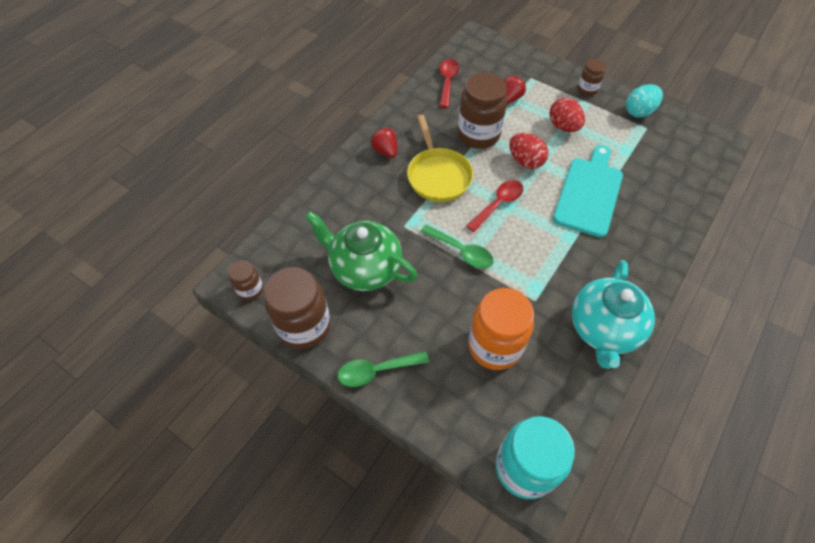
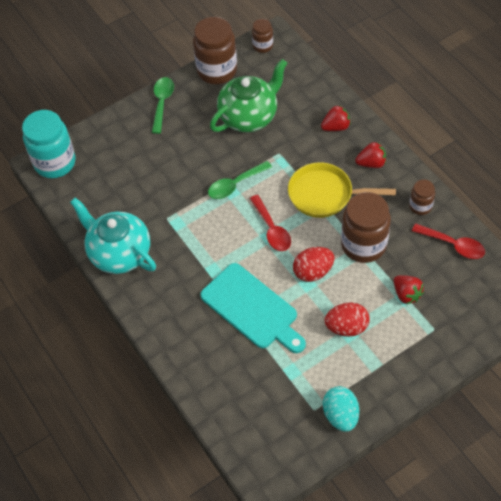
camera: 115 degrees right, 0 degrees up
orange jar [468,288,534,370] -> none
brown jar [578,59,606,96] -> brown jar moved to [409,179,435,215]
none -> red strawberry [321,105,351,131]

